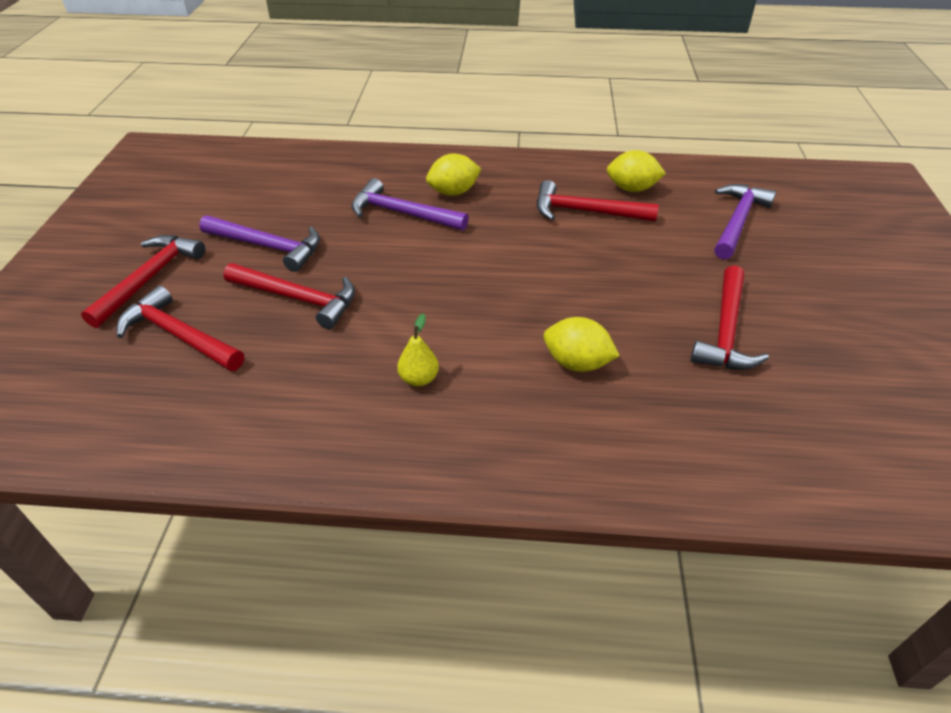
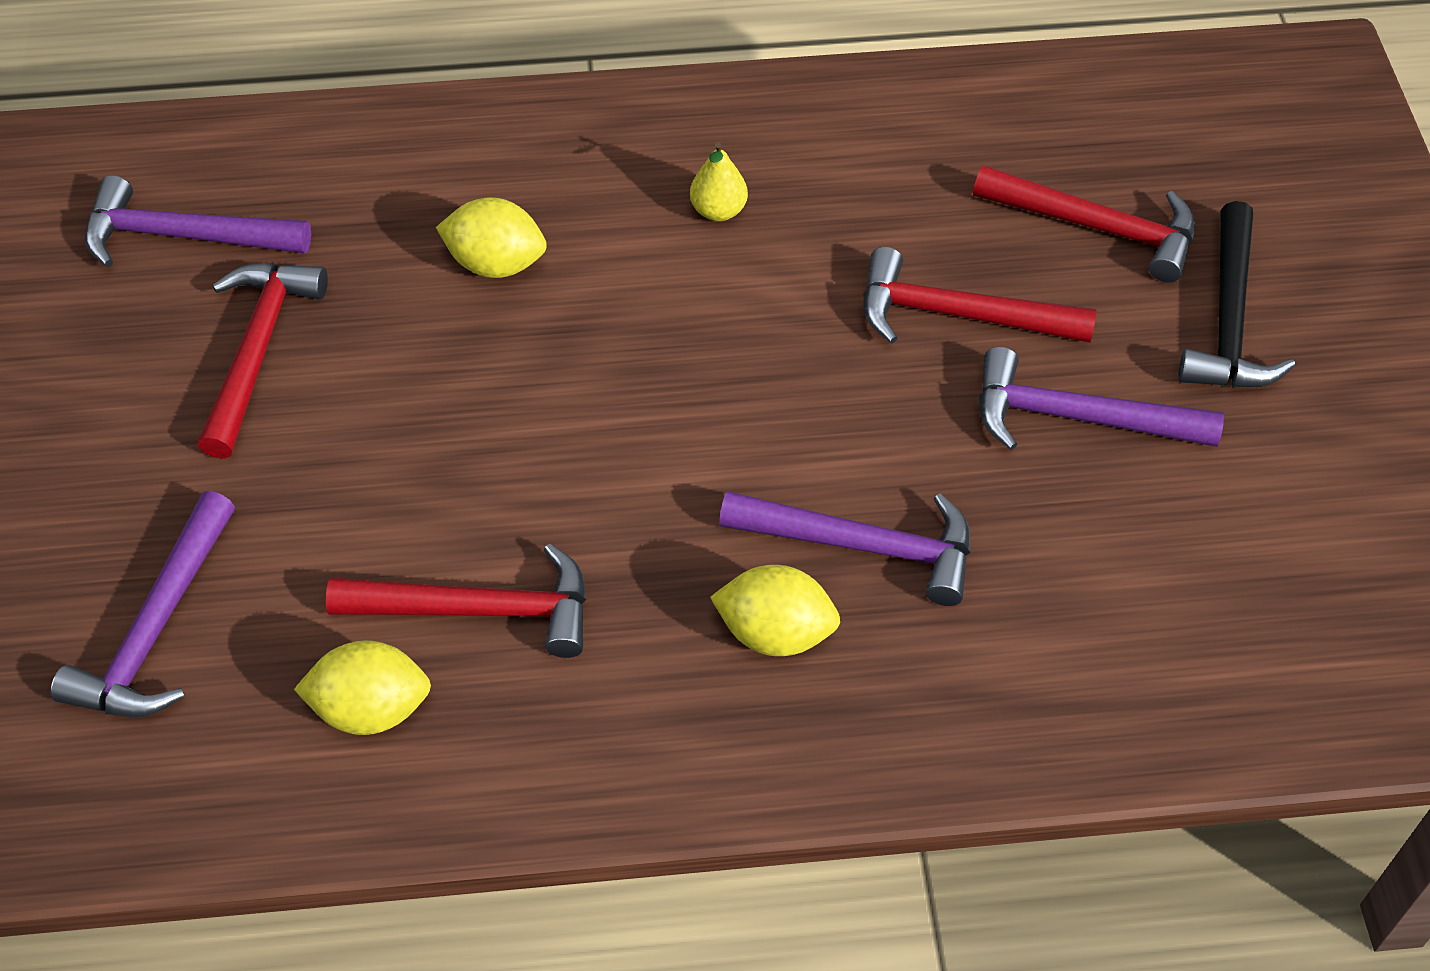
camera: 170 degrees right, 10 degrees up
red hammer [81,235,205,328] -> black hammer [1178,201,1295,388]
yellow lemon [426,153,481,196] -> yellow lemon turned 45 degrees clockwise [710,565,840,656]
none -> purple hammer [85,175,311,267]

